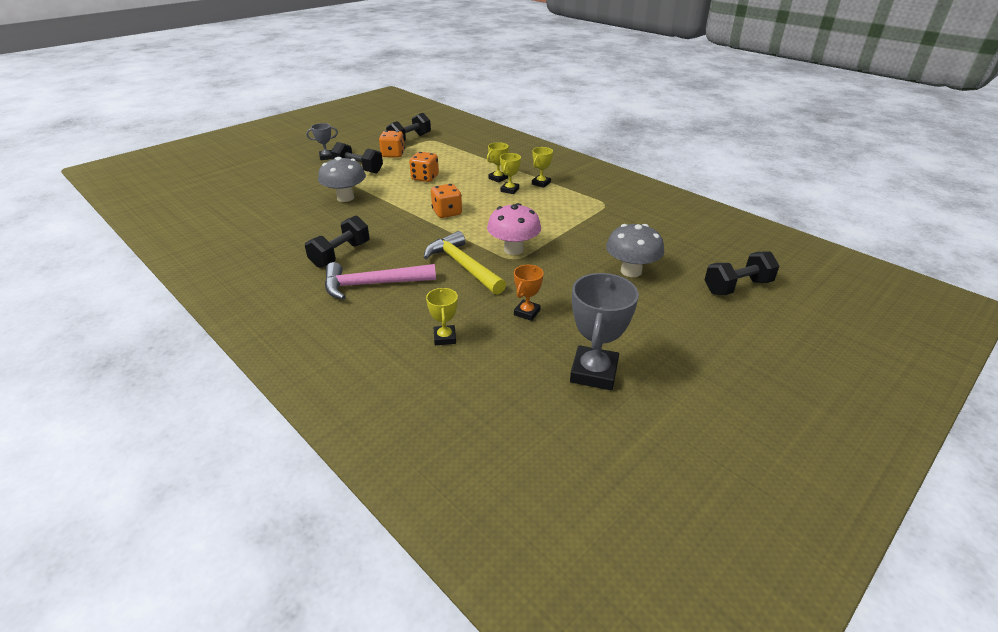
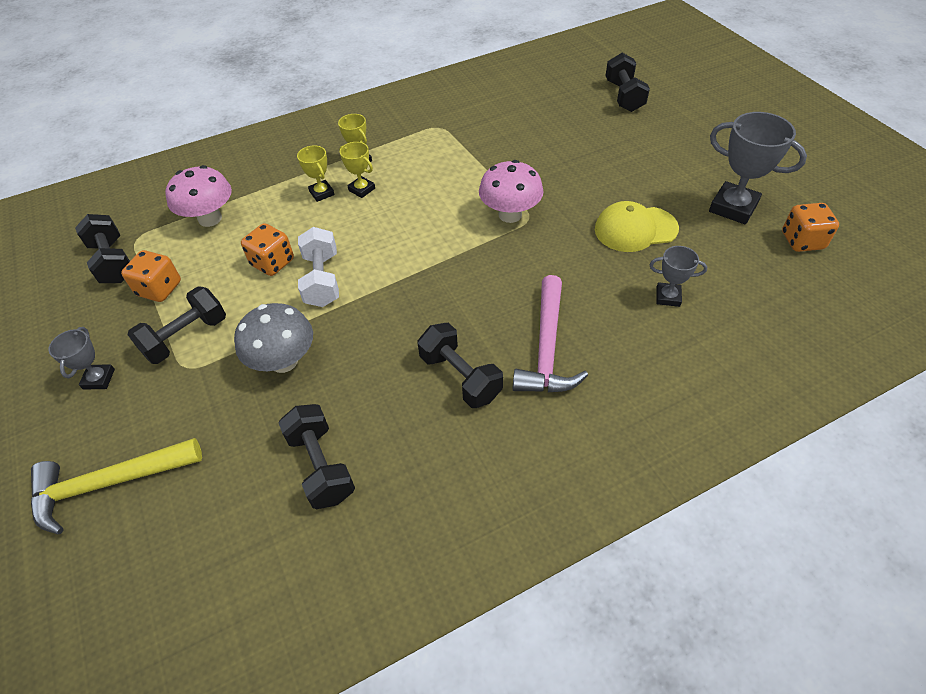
camera: 70 degrees left, 15 degrees up
yellow hammer [424,231,506,295] -> yellow hammer moved to [31,438,202,534]
yellow trophy [426,288,458,345] -> grey trophy [649,246,707,307]
orange dice [431,184,462,218] -> orange dice moved to [782,203,839,252]
orange trophy [514,265,544,321] -> yellow cap [595,201,679,252]
grey mushroom [606,224,664,277] -> none
none -> pink mushroom [165,165,232,227]
none -> black dumbbell [278,404,355,509]
none -> white dumbbell [298,227,339,307]

